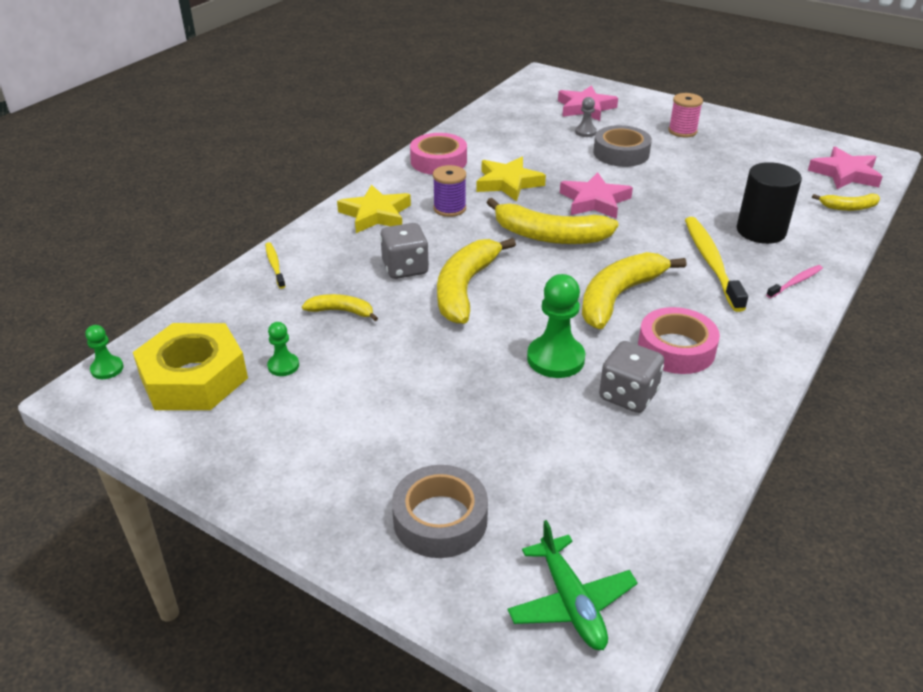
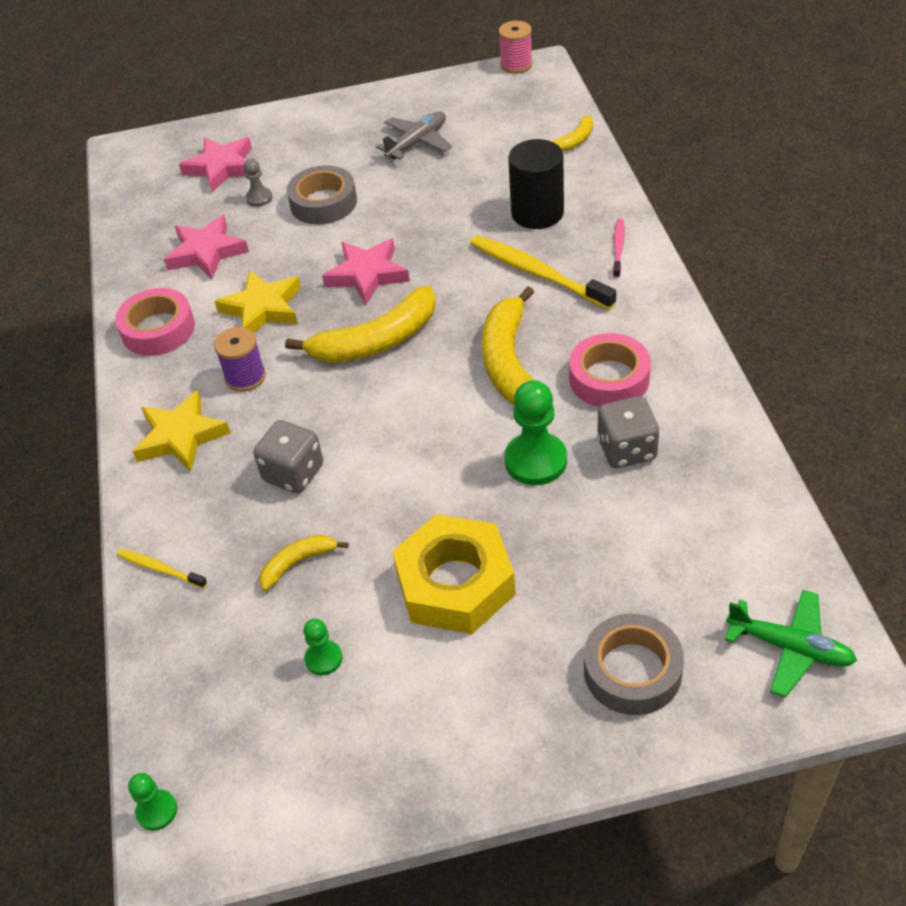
camera: 40 degrees left, 10 degrees up
yellow nut [133,323,248,410] -> yellow nut moved to [392,514,516,634]
yellow banana [437,238,516,324] -> none
pink spool [669,93,703,137] -> pink spool moved to [498,21,533,74]
pink star [808,147,883,189] -> pink star moved to [164,215,249,279]
none -> grey plane [376,111,452,160]

